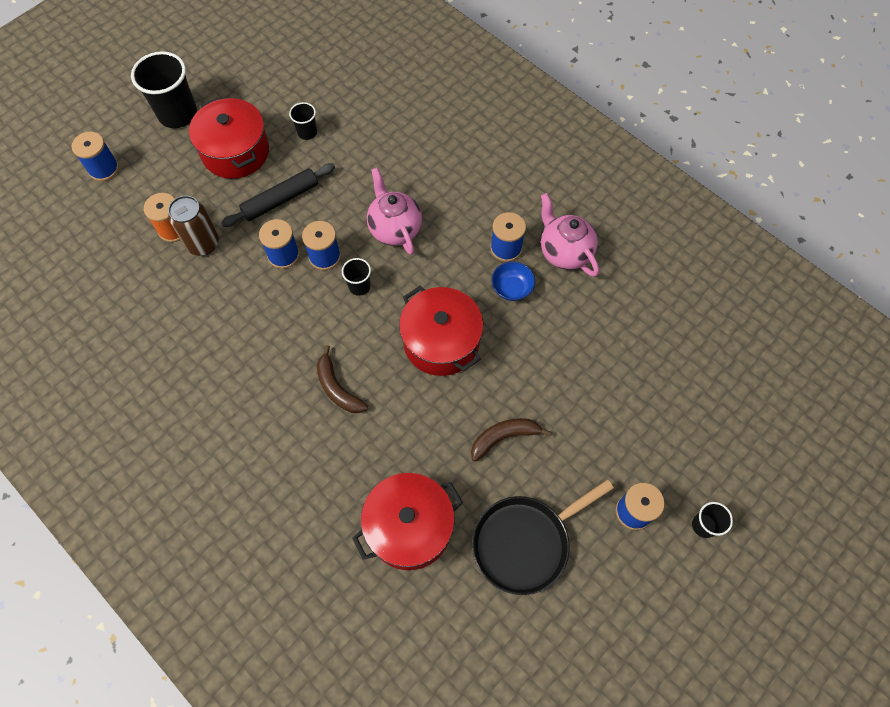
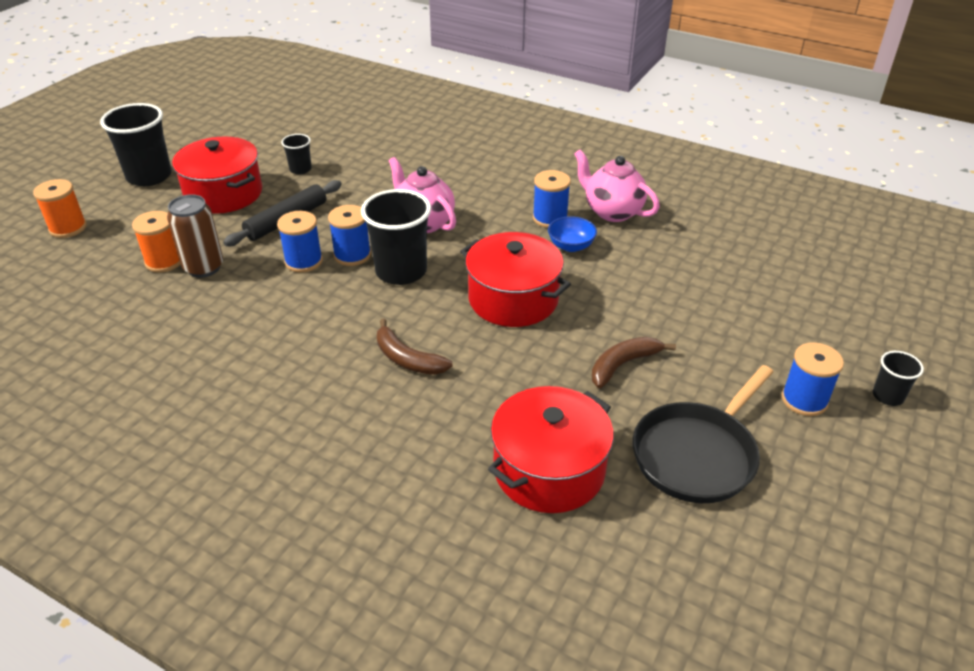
camera: 15 degrees left, 25 degrees down
blue spool [72,132,119,181] -> orange spool [33,179,87,238]
black cup [342,258,371,296] -> black cup [361,189,431,285], size x2.00

